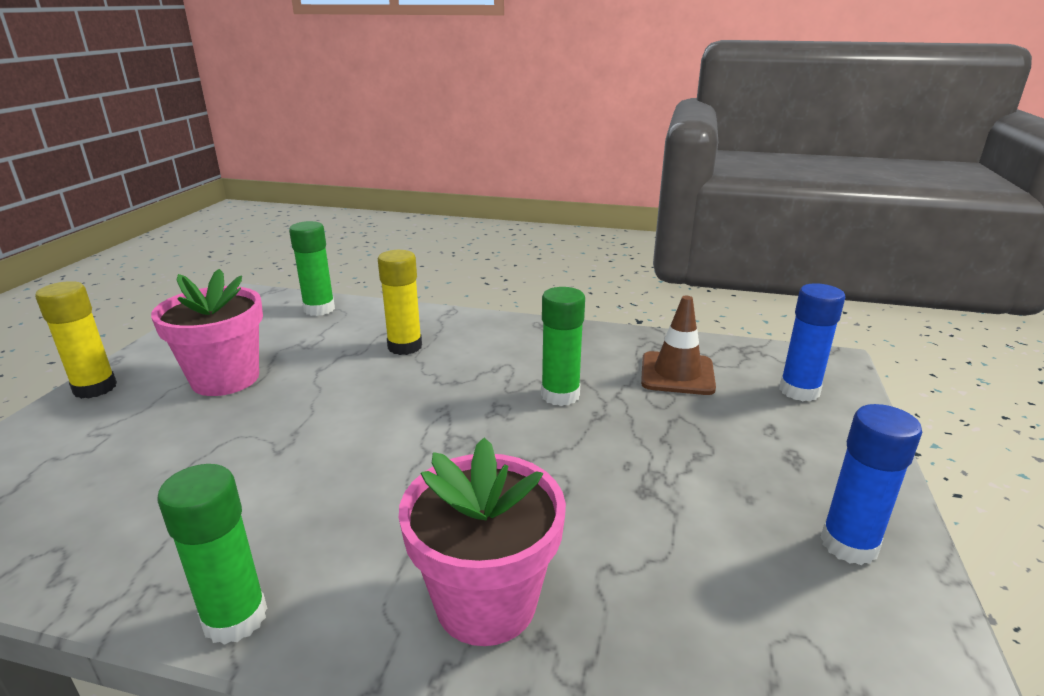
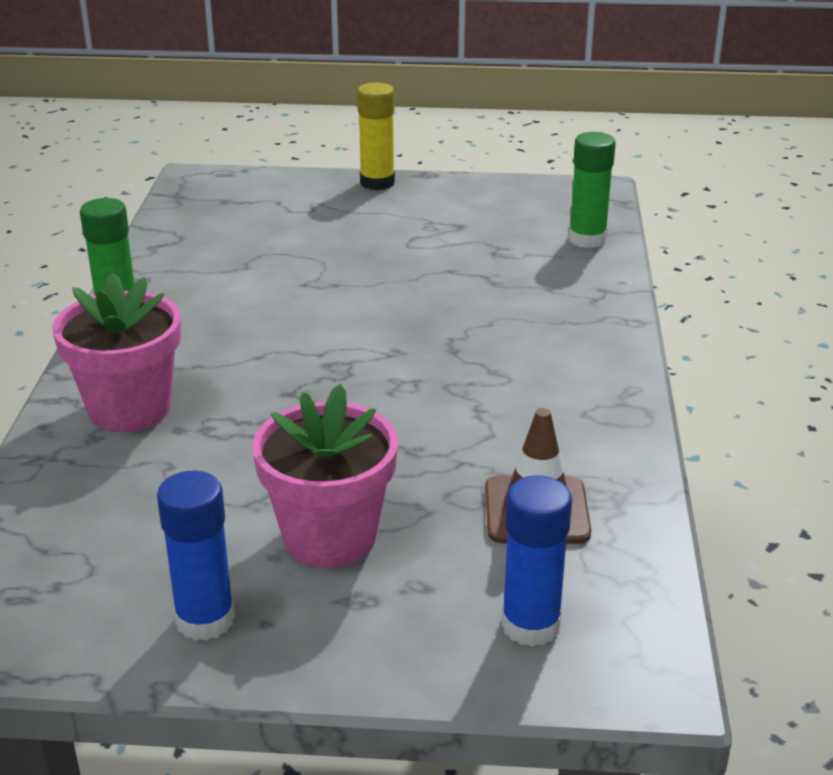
camera: 80 degrees right, 5 degrees up
pink flower pot [151,269,263,396] -> pink flower pot moved to [252,384,398,568]
yellow glue stick [378,250,422,355] -> none
green glue stick [541,287,585,406] -> none

